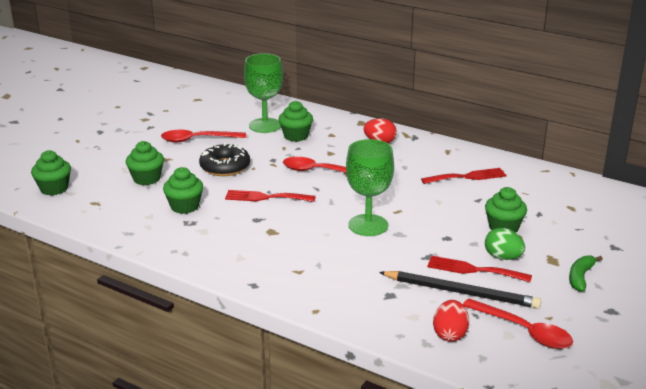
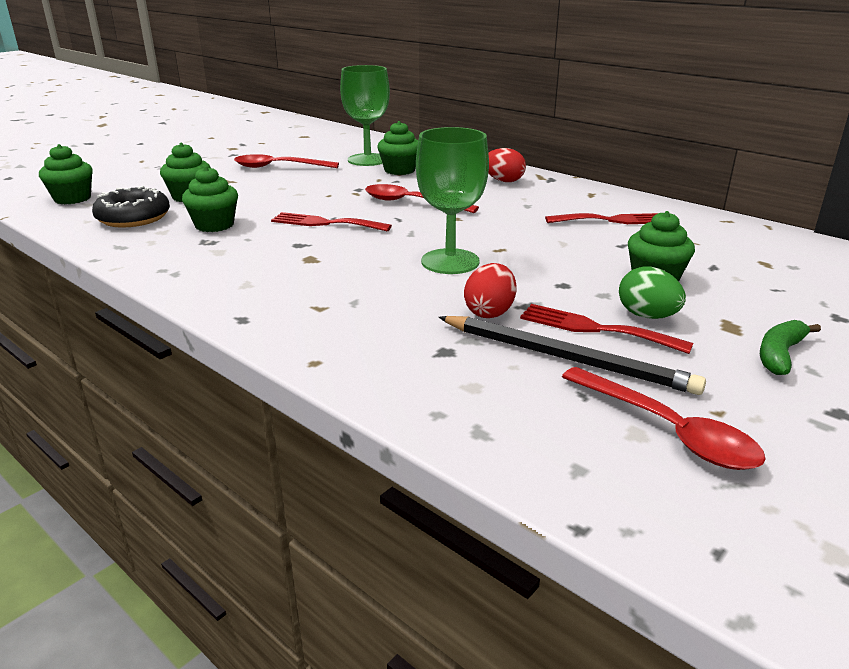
camera: 10 degrees right, 0 degrees up
black donut [199,143,250,176] -> black donut moved to [92,186,170,228]
red egg [433,300,469,342] -> red egg moved to [464,263,517,318]

